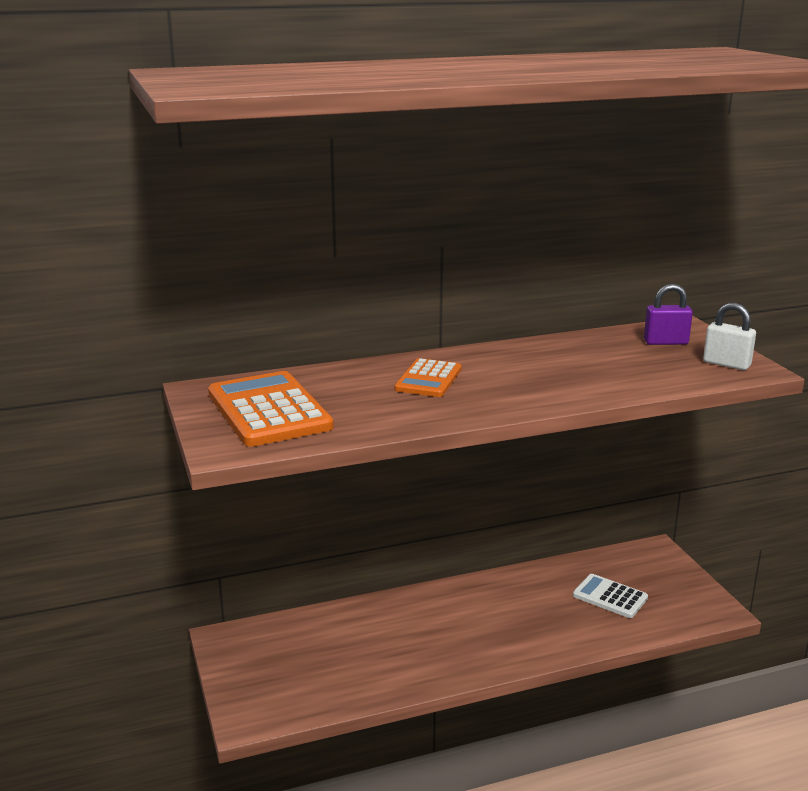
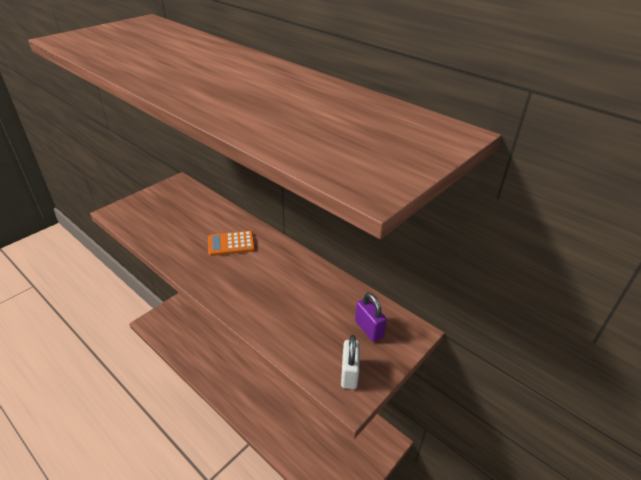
camera: 60 degrees right, 15 degrees up
orange calculator [208,371,334,447] -> none
white calculator [573,574,648,618] -> none

